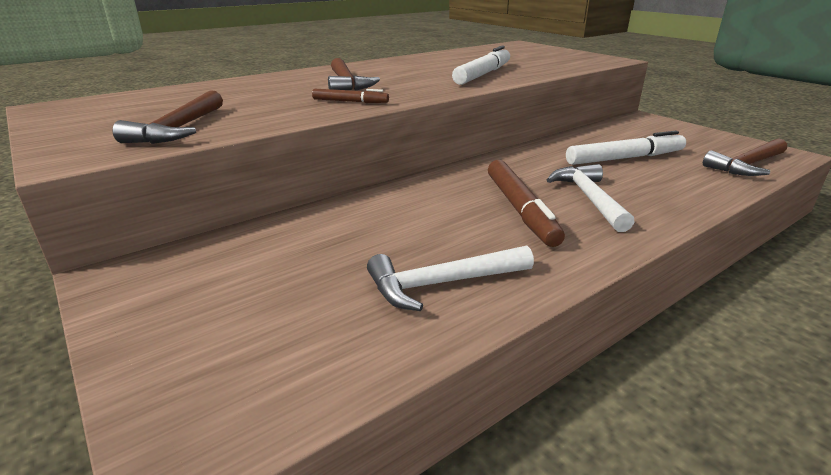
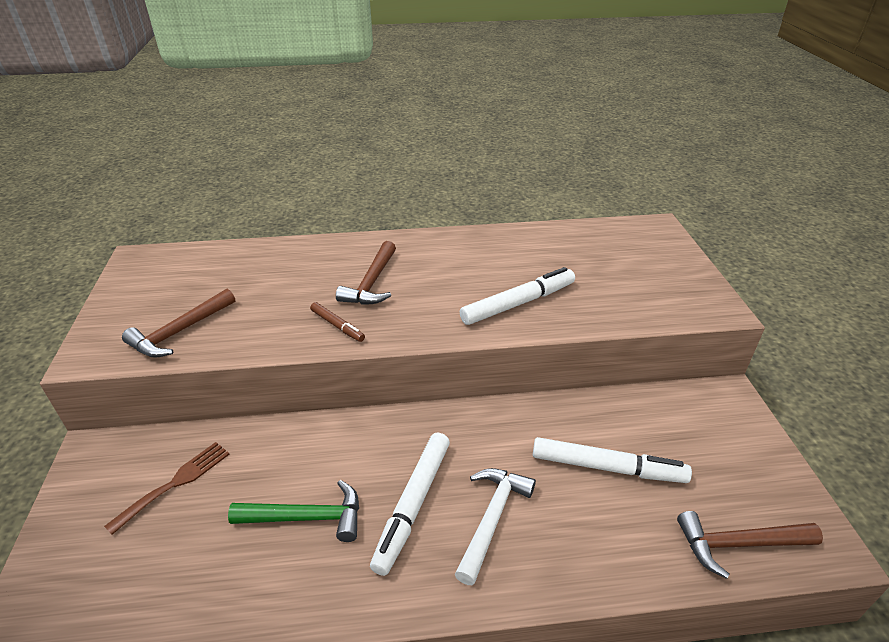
camera: 30 degrees right, 10 degrees up
white hammer [367,245,534,311] -> none
brown marker [488,160,565,247] -> white marker [370,432,450,576]
none -> brown fork [104,442,230,535]
none -> green hammer [228,480,359,542]

